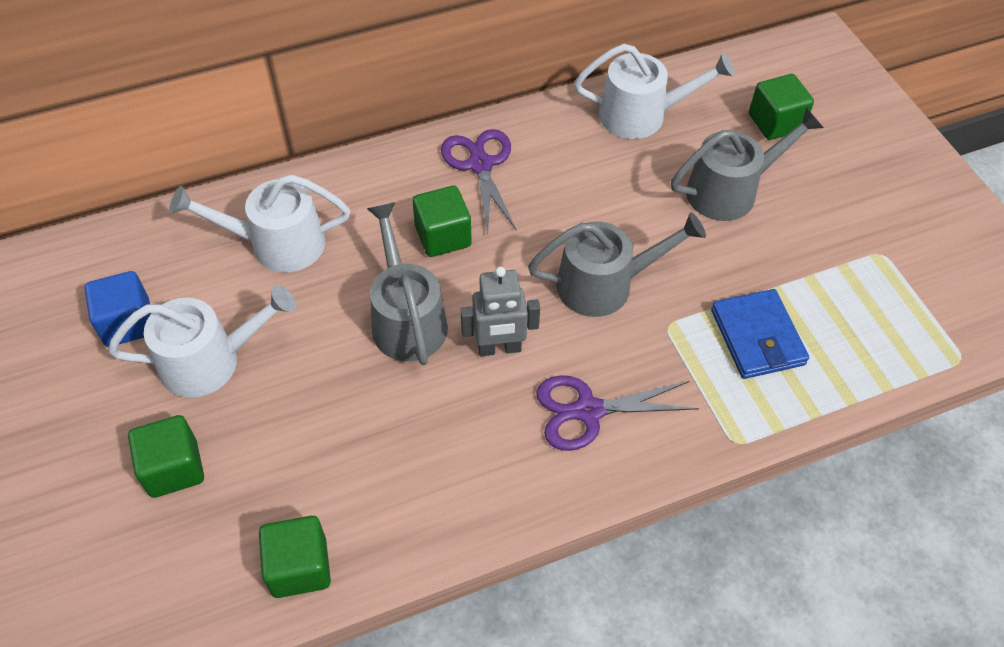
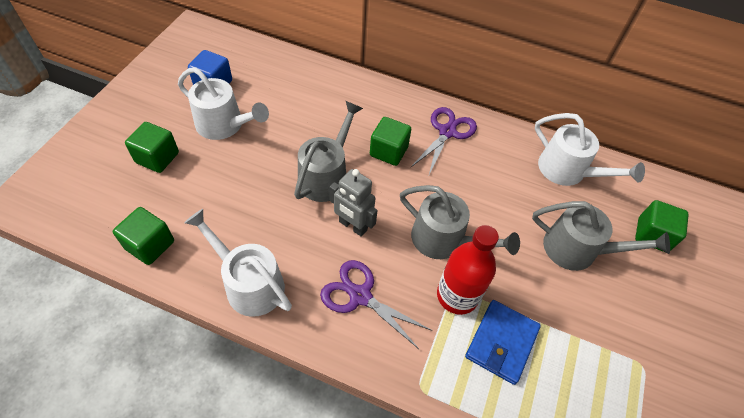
camera: 40 degrees right, 0 degrees up
white watering can [169,175,350,272] -> white watering can moved to [184,209,292,317]
none -> red bottle [437,225,499,315]

